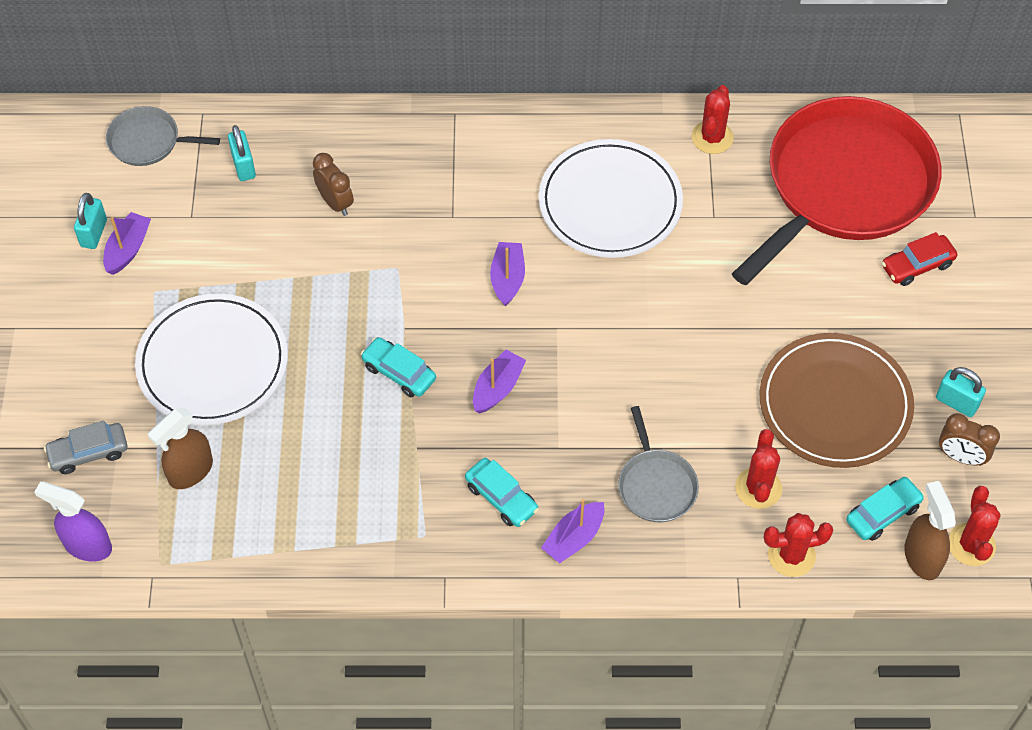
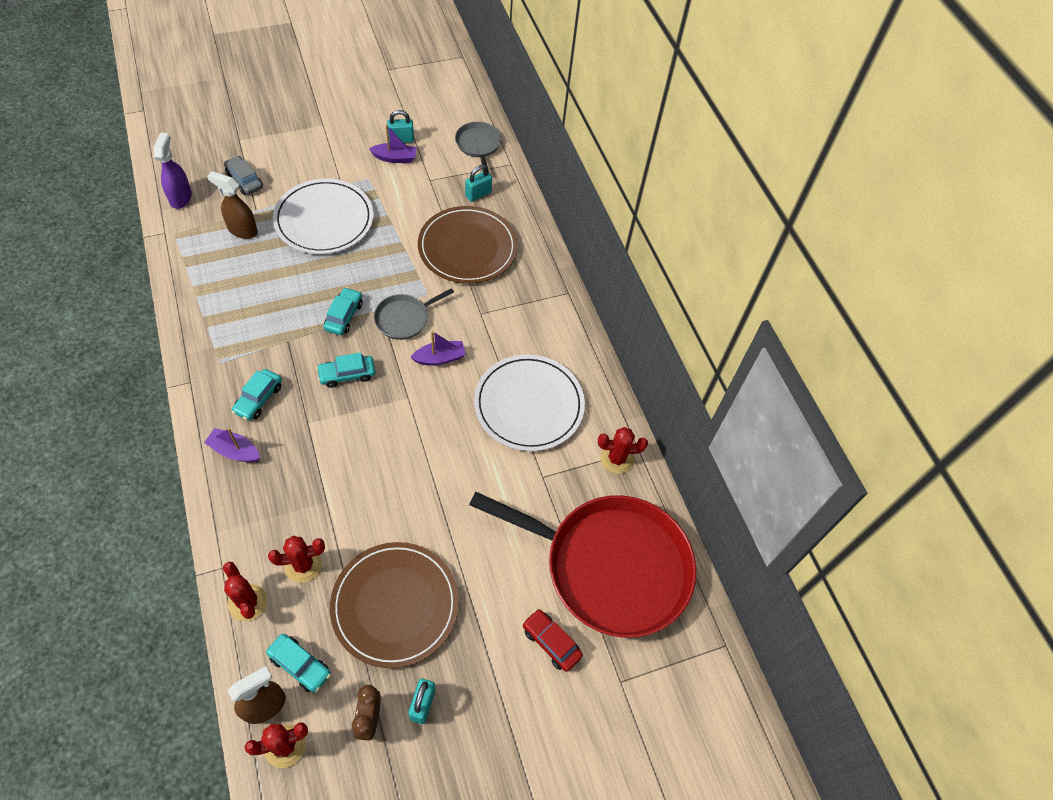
camera: 65 degrees right, 0 degrees up
brown clock [313,153,354,216] -> brown plate [418,206,518,284]
purple boat [473,350,526,414] -> turquoise car [316,352,375,388]
grey pan [619,406,699,522] -> grey pan moved to [374,288,454,340]

